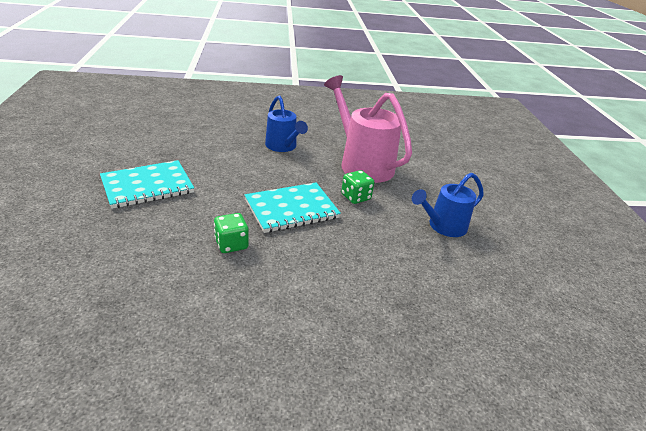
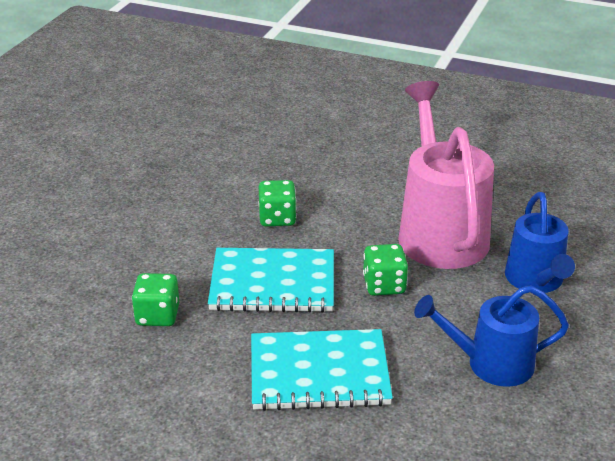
camera: 30 degrees right, 0 degrees up
turquoise notebook [100,160,194,209] -> turquoise notebook moved to [251,329,393,411]
blue watering can [265,95,308,152] -> blue watering can moved to [505,192,575,293]
none -> green dice [258,180,297,226]

